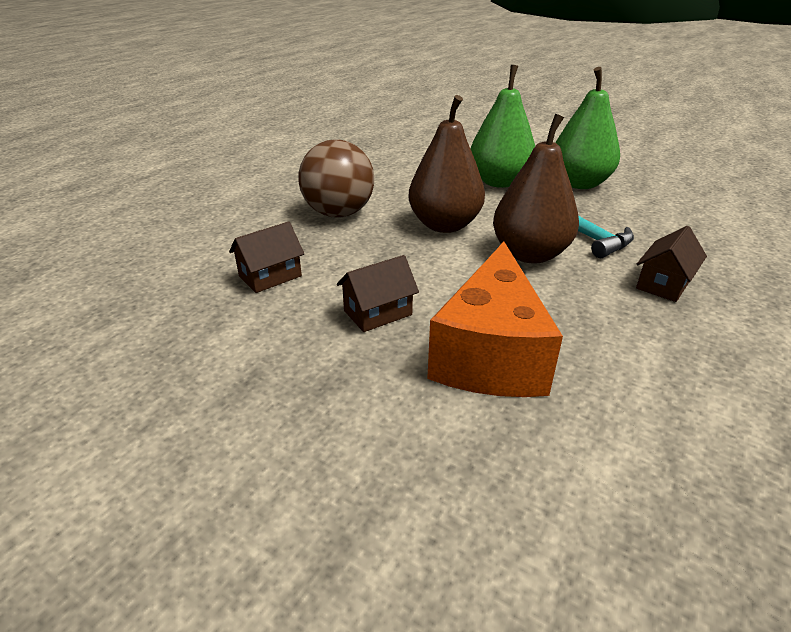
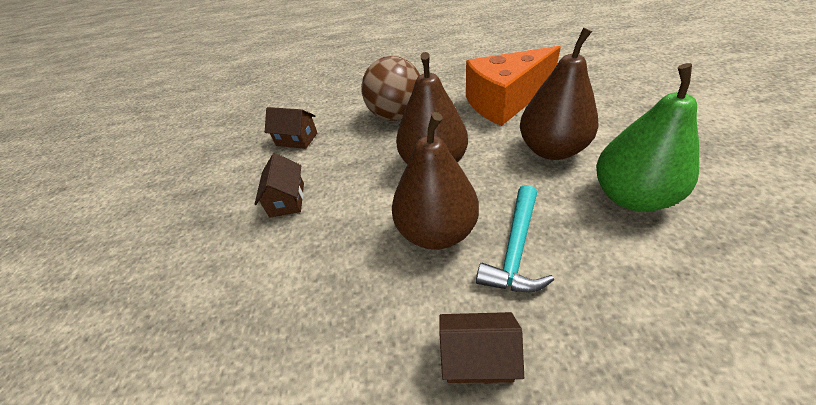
camera: 60 degrees right, 10 degrees up
brown house [337,255,419,332] -> brown house turned 60 degrees clockwise [254,153,304,218]
orange cheese [427,242,563,397] -> orange cheese moved to [466,46,561,126]
green pear [470,65,535,188] -> brown pear [520,28,599,160]

